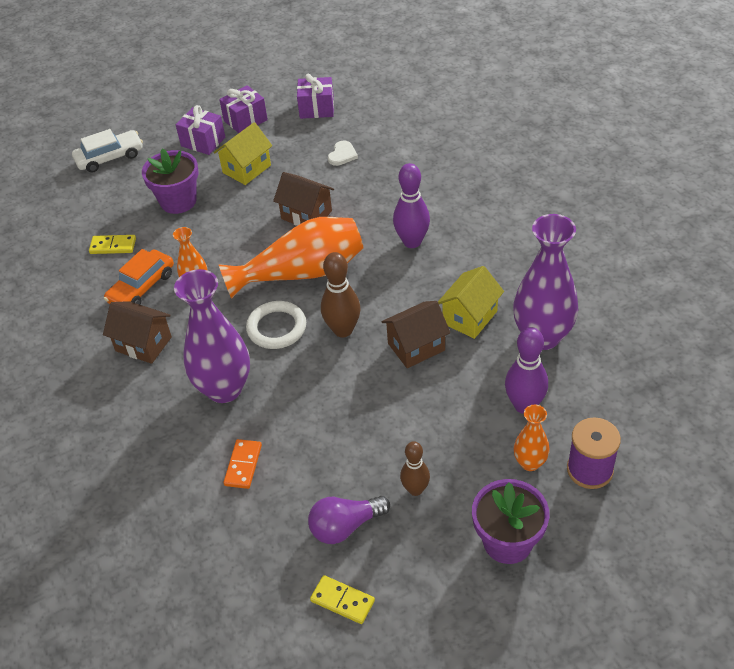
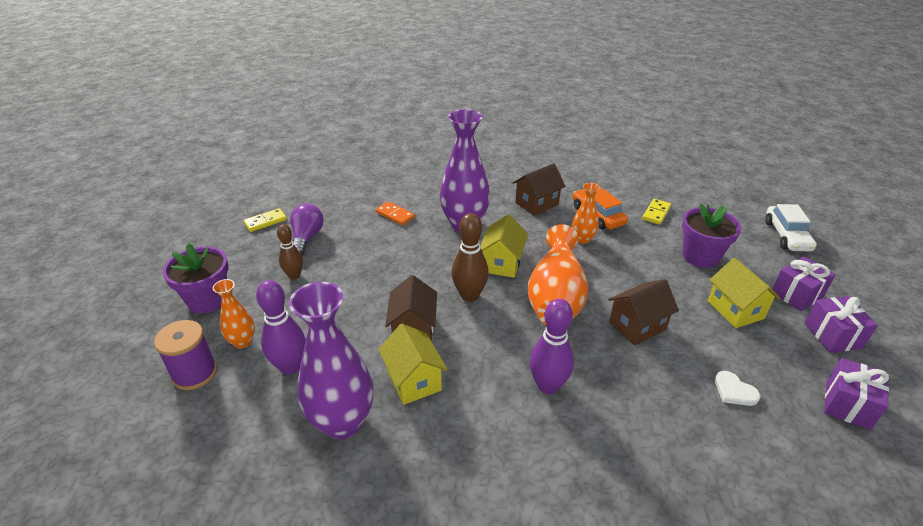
camera: 115 degrees right, 10 degrees down
white ring [246,301,306,349] -> yellow house [481,215,528,278]

